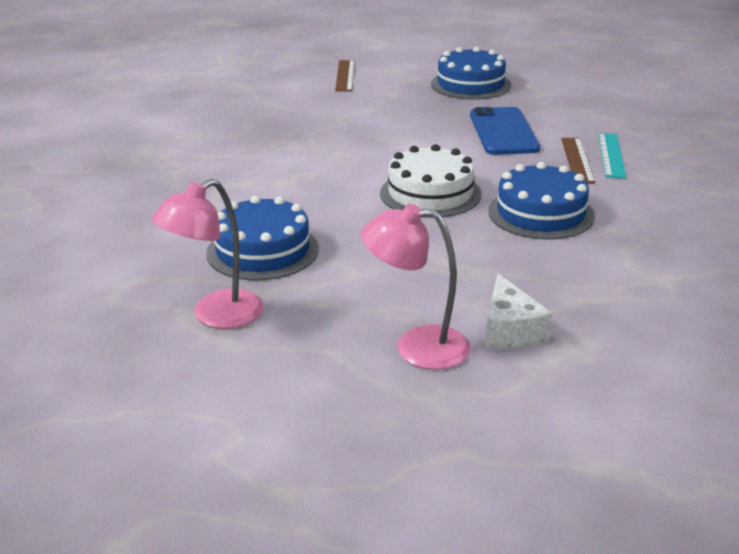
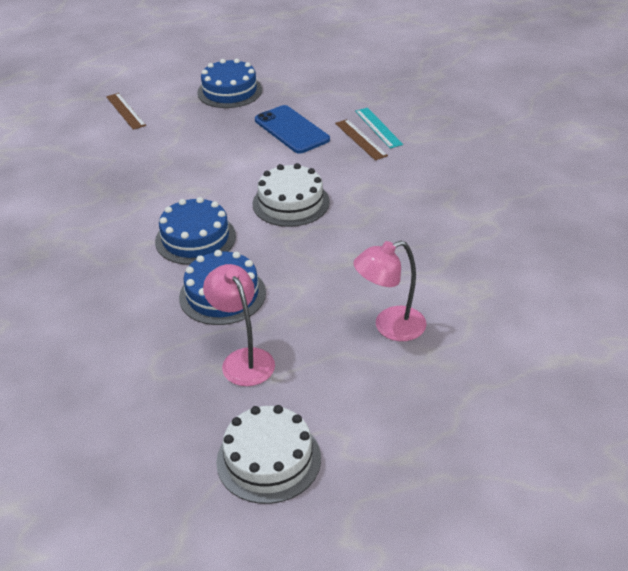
camera: 30 degrees left, 10 degrees up
pink lamp [151,179,264,329] -> pink lamp turned 135 degrees clockwise [203,264,275,386]
white cheese [485,274,552,349] -> none
blue cake [488,162,595,240] -> blue cake moved to [155,197,236,265]
none -> white cake [216,405,321,504]

